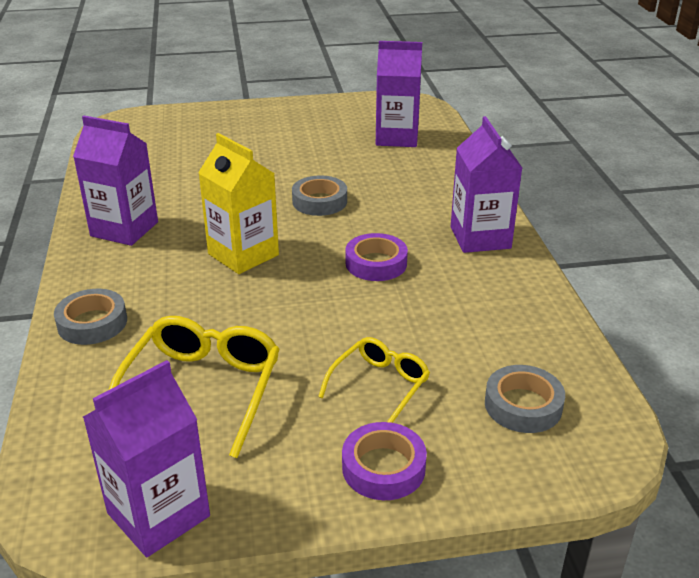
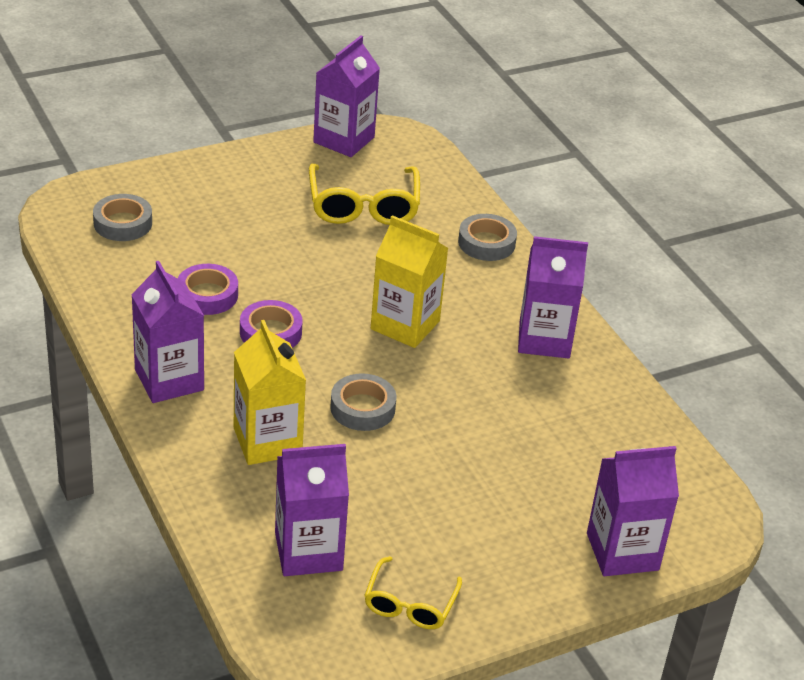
camera: 160 degrees right, 5 degrees up
yellow glasses [318,337,430,423] -> yellow glasses moved to [364,556,462,629]
purple tape [342,422,427,500] -> purple tape moved to [178,264,238,315]
none -> yellow carton [234,320,306,465]
none -> purple carton [587,446,679,576]

